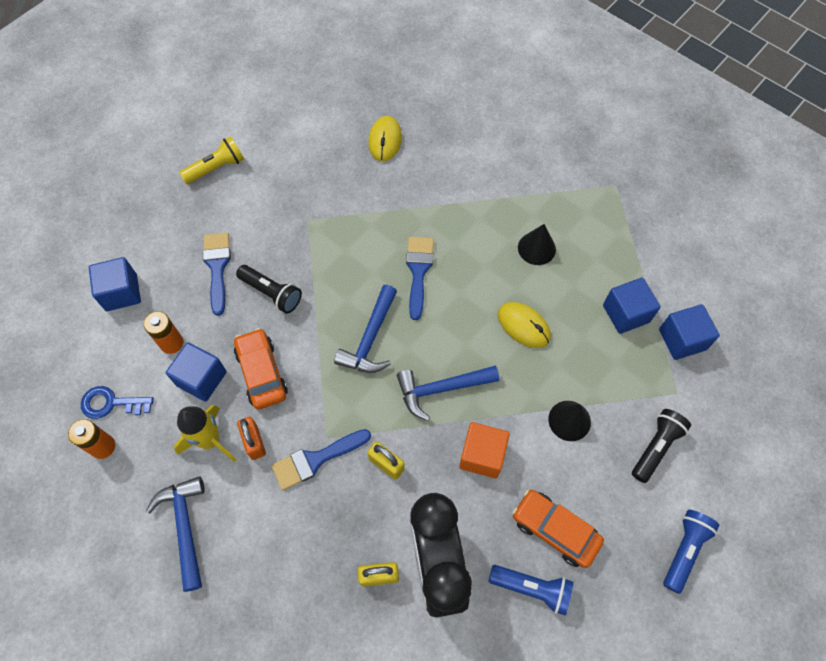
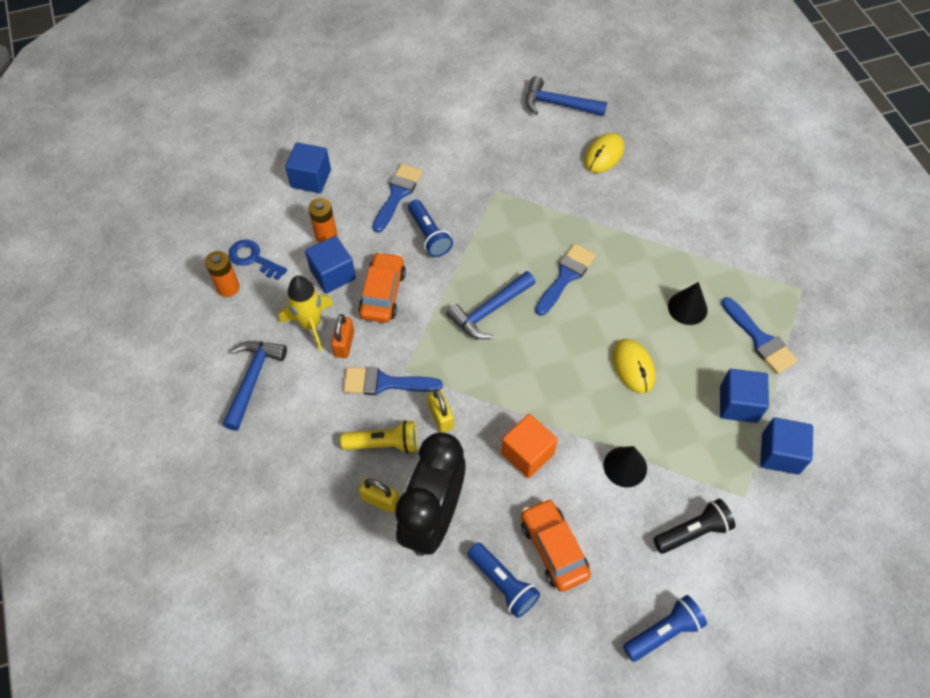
camera: 30 degrees right, 5 degrees down
yellow flashlight [179,136,244,184] -> yellow flashlight moved to [341,420,417,454]
black flashlight [236,265,302,314] -> blue flashlight [408,200,453,257]
blue hammer [397,365,499,421] -> blue hammer moved to [526,76,607,116]
none -> blue brush [721,297,798,374]

